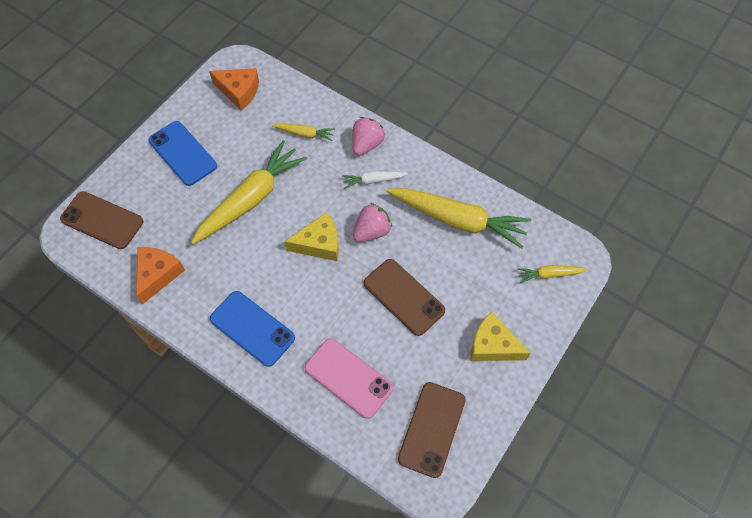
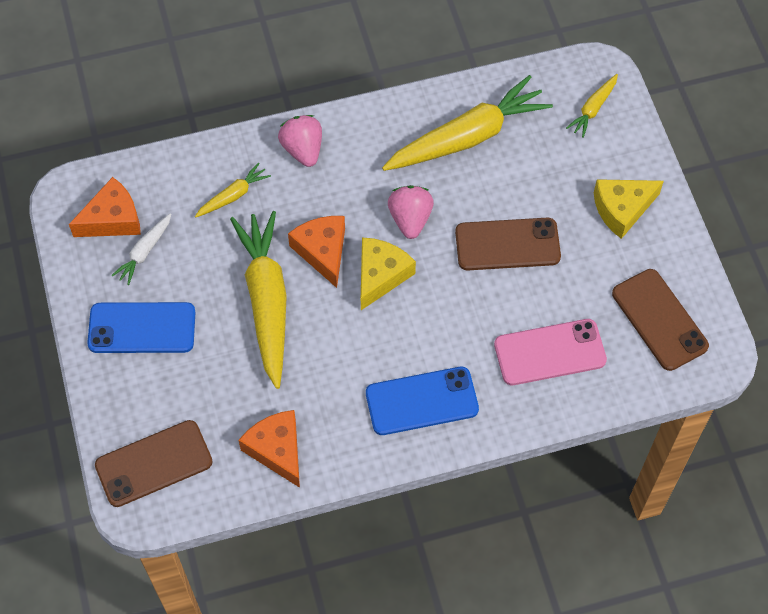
camera: 50 degrees left, 0 degrees up
white carrot [342,171,408,189] -> white carrot moved to [112,213,171,285]
none -> orange cheese [288,216,345,288]

